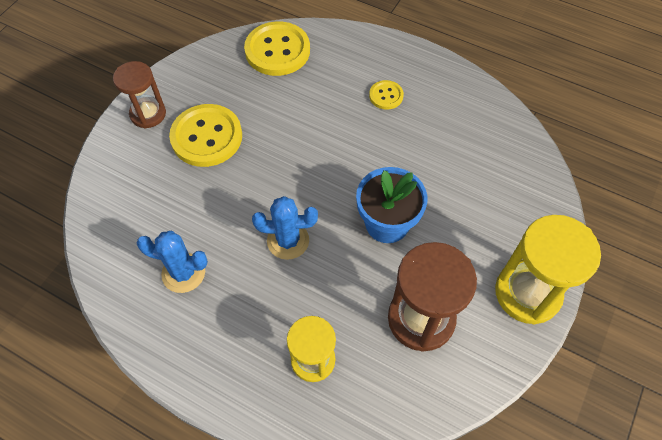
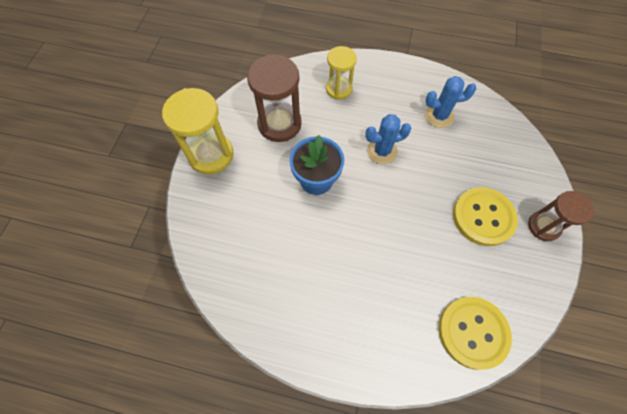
camera: 165 degrees right, 5 degrees up
yellow button [369,80,404,110] -> none

